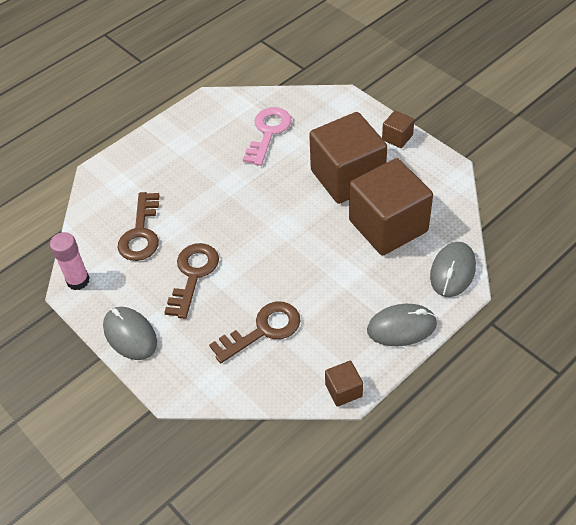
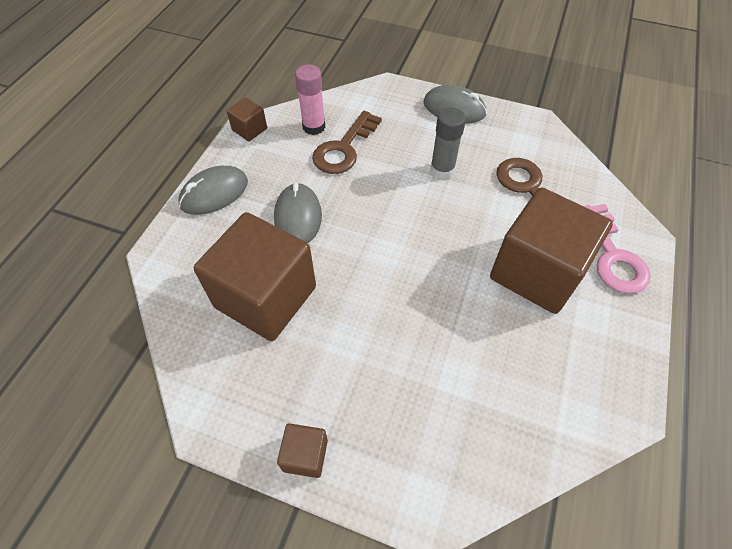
camera: 150 degrees right, 5 degrees up
pink glue stick [50,232,90,290] -> pink glue stick moved to [295,64,325,135]
brown key [164,243,219,319] -> grey glue stick [430,107,466,179]
pink key [243,107,292,166] -> pink key moved to [584,204,651,294]
brown cube [309,112,387,204] -> brown cube moved to [490,188,613,314]
grey mouse [430,242,476,297] -> grey mouse moved to [274,182,322,243]

